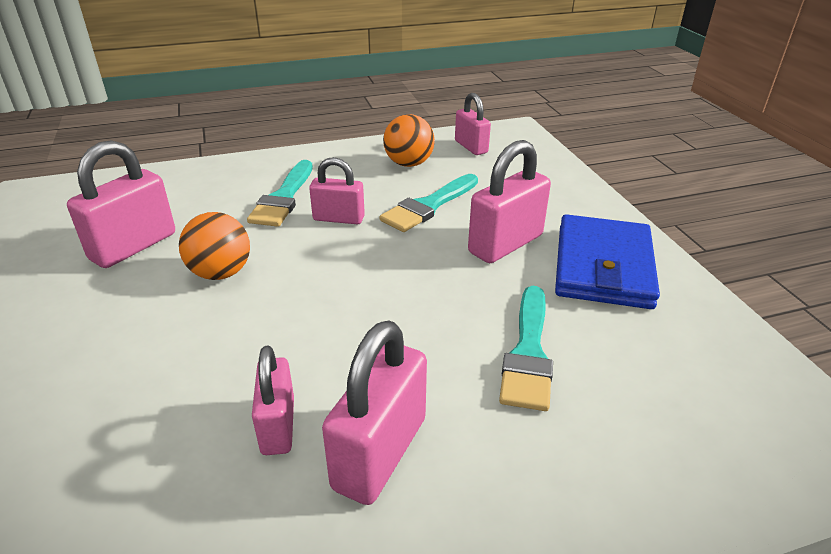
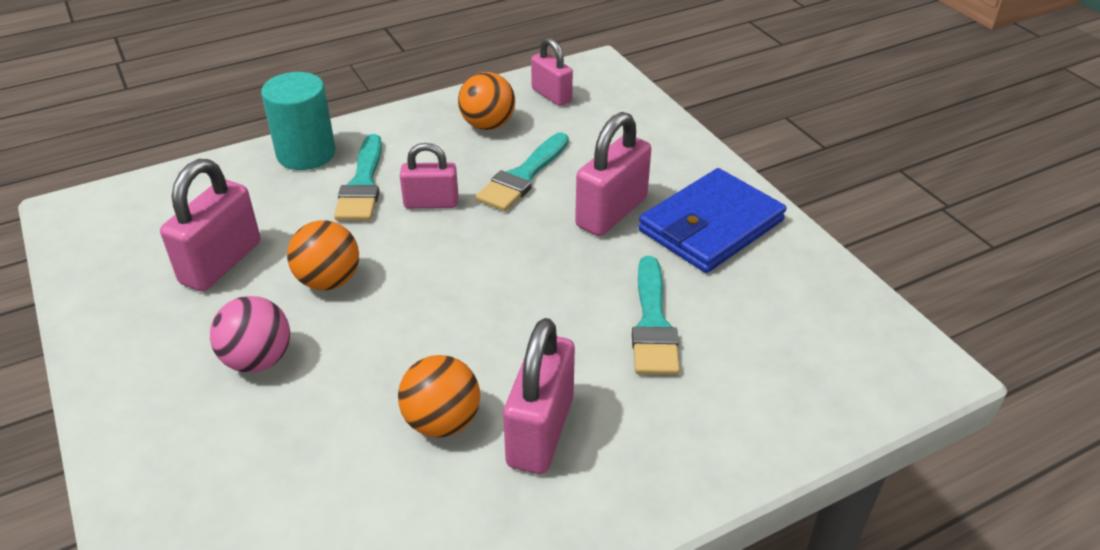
camera: 10 degrees left, 5 degrees up
pink padlock [252,345,294,455] -> orange ball [398,355,480,438]
blue wallet [555,214,660,309] -> blue wallet turned 45 degrees clockwise [638,168,786,273]
none -> pink ball [210,296,290,373]
none -> turquoise cylinder [261,72,336,170]

